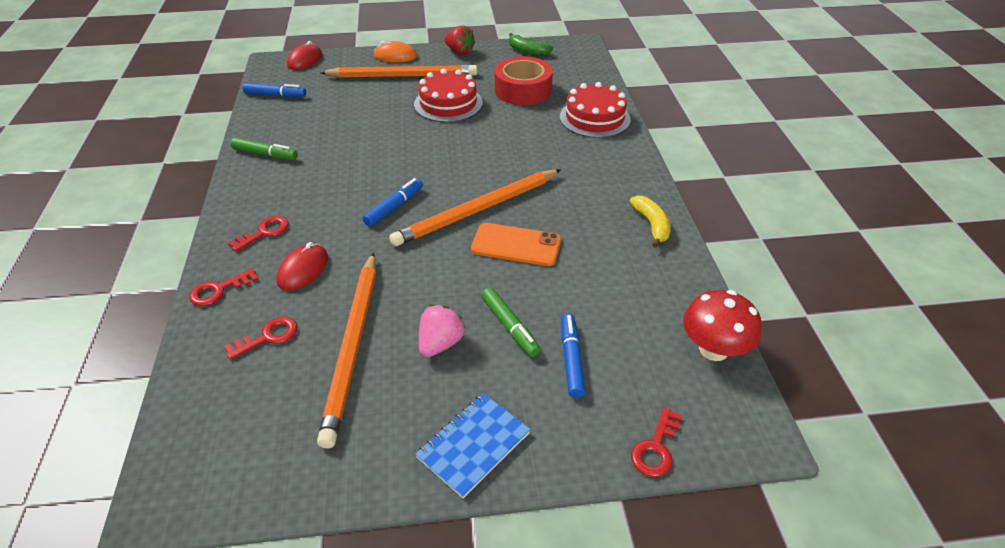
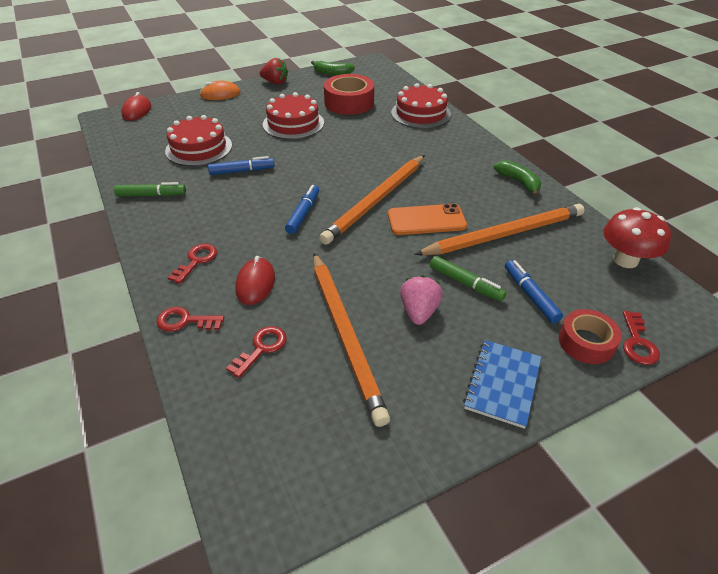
camera: 20 degrees left, 0 degrees up
red key [189,268,259,306] -> red key turned 60 degrees clockwise [157,307,224,332]
blue marker [243,83,306,97] -> blue marker moved to [208,156,275,175]
orange pencil [320,65,477,78] -> orange pencil moved to [414,204,584,255]
yellow banana [630,195,671,248] -> green banana [494,160,541,197]
none -> red cake [165,115,232,166]
none -> red tape [559,309,622,364]

